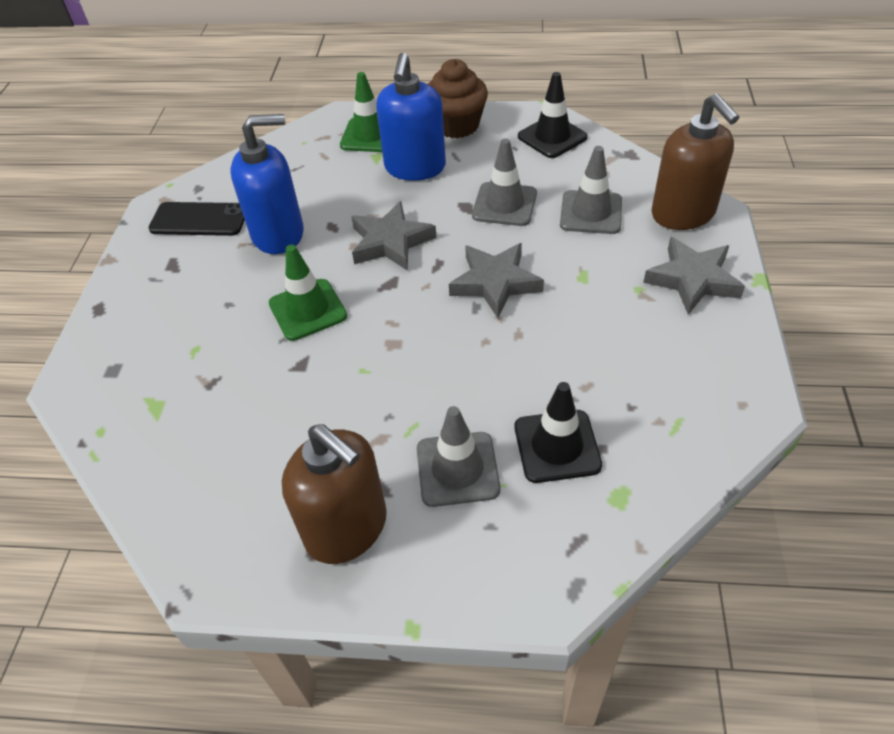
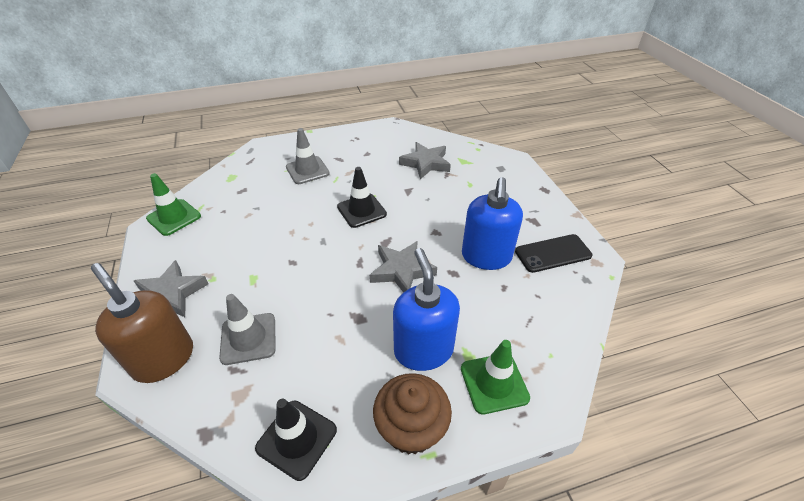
camera: 155 degrees right, 5 degrees down
blue soap dispenser [231,114,304,254] -> blue soap dispenser turned 45 degrees counterclockwise [462,177,523,270]
green traffic cone [269,244,347,341] -> green traffic cone moved to [146,173,201,236]
brown soap dispenser [282,424,387,564] -> none
grey star [449,243,544,318] -> grey star moved to [399,142,451,179]
grey traffic cone [472,138,537,226] -> none
black traffic cone [515,382,602,483] -> black traffic cone moved to [337,167,387,228]

